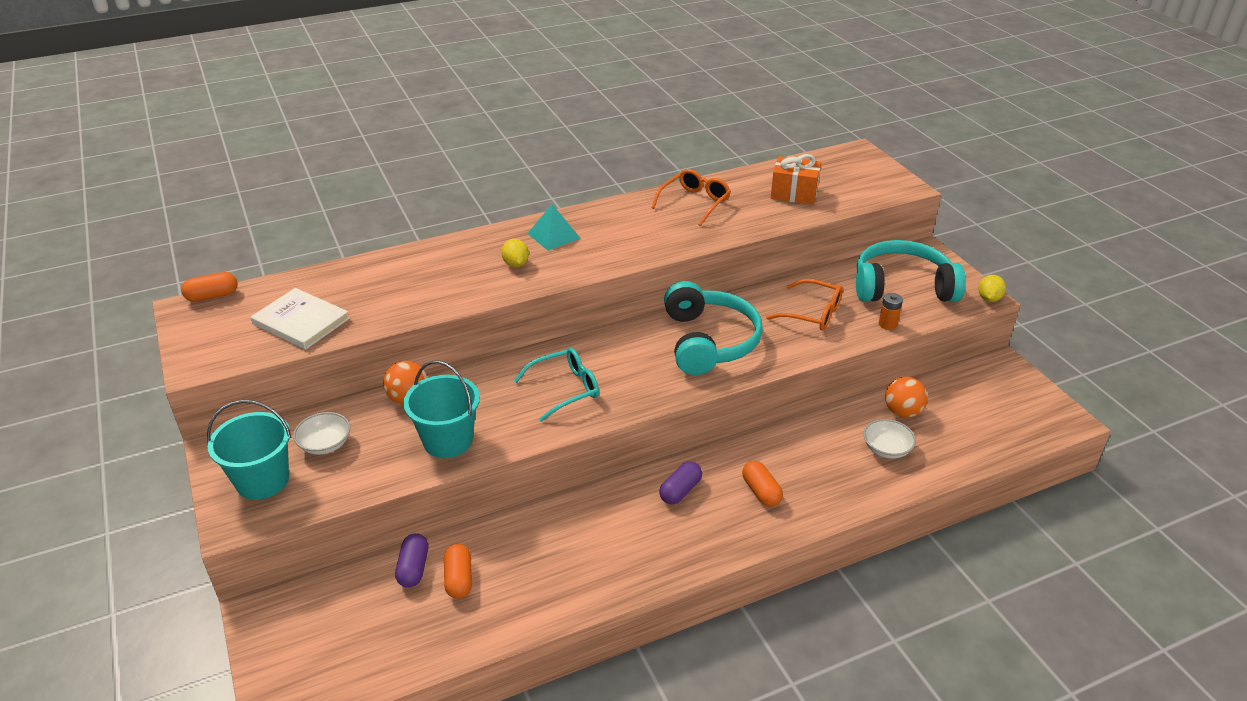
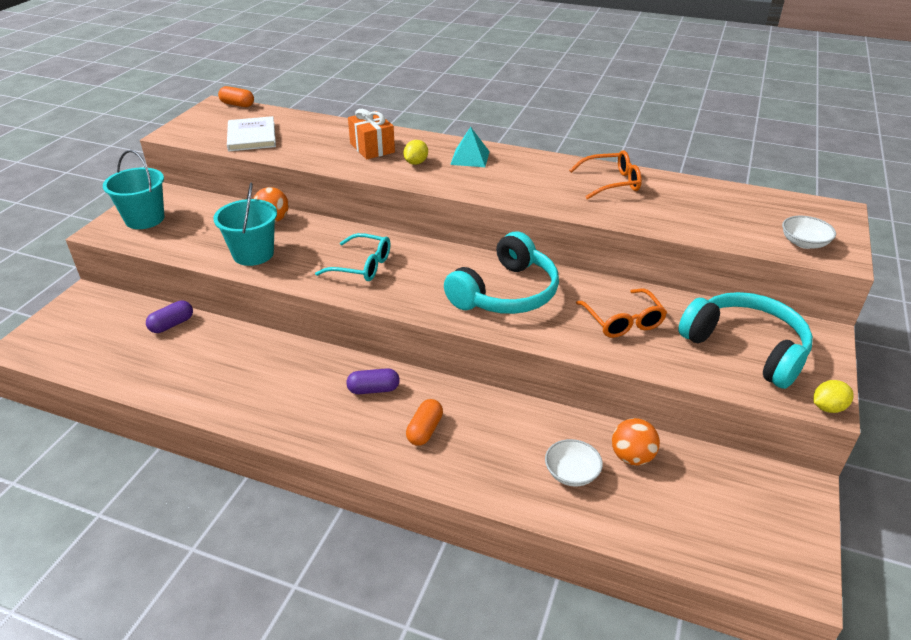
camera: 45 degrees right, 0 degrees up
white bowl [293,412,350,455] -> white bowl moved to [782,216,836,249]
orange capsule [444,544,472,599] -> none
orange gift [771,154,821,205] -> orange gift moved to [348,109,395,159]
orange battery [879,293,903,330] -> none

